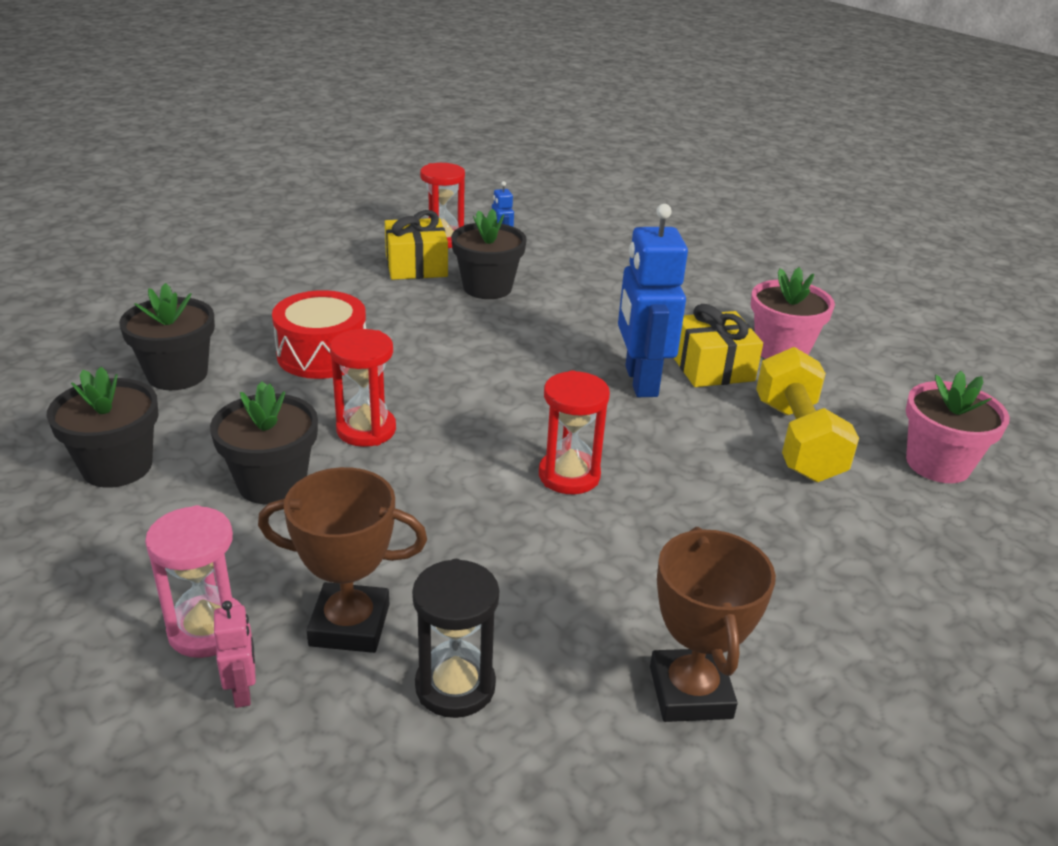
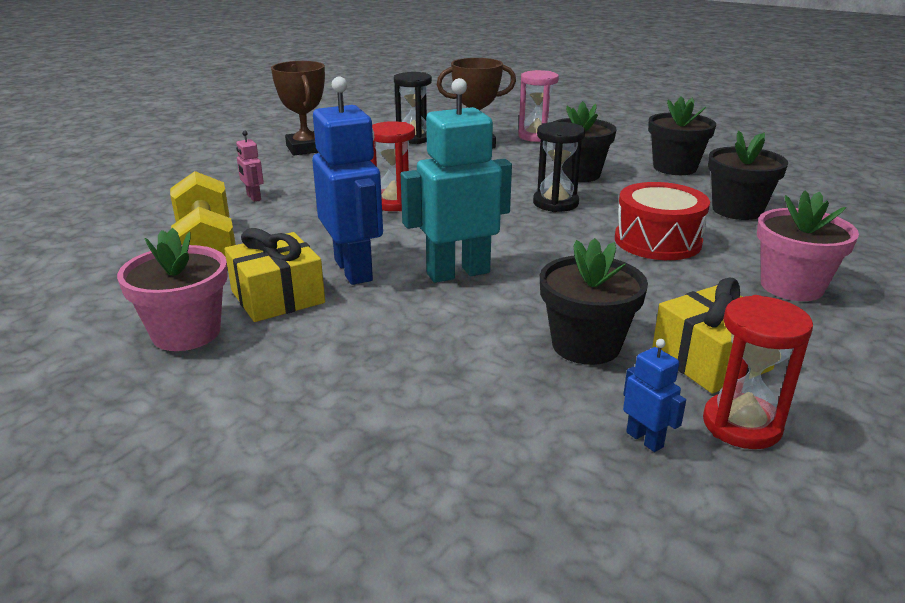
camera: 165 degrees right, 5 degrees down
pink robot [214,601,256,708] -> pink robot moved to [236,131,264,202]
red hourglass [330,329,396,447] -> black hourglass [533,122,585,212]
pink flower pot [906,371,1010,483] -> pink flower pot moved to [757,190,859,301]
none -> turquoise robot [401,78,512,283]

